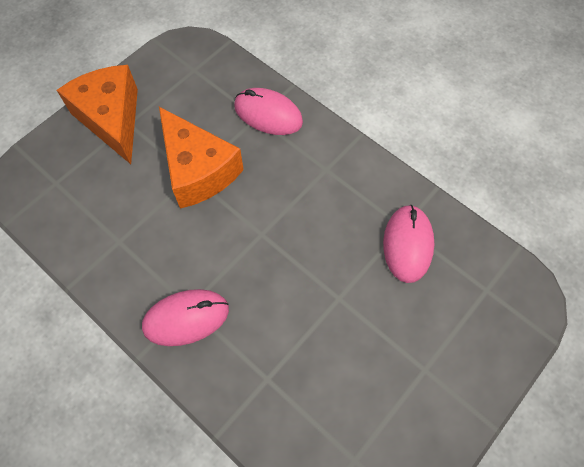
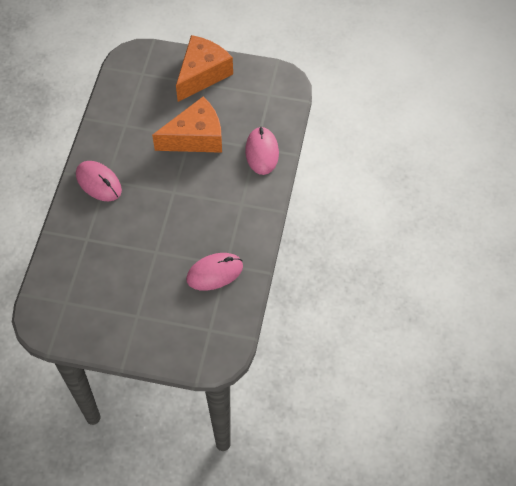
camera: 60 degrees right, 5 degrees down
orange cheese [159,107,244,209] -> orange cheese turned 135 degrees counterclockwise [152,97,222,153]

